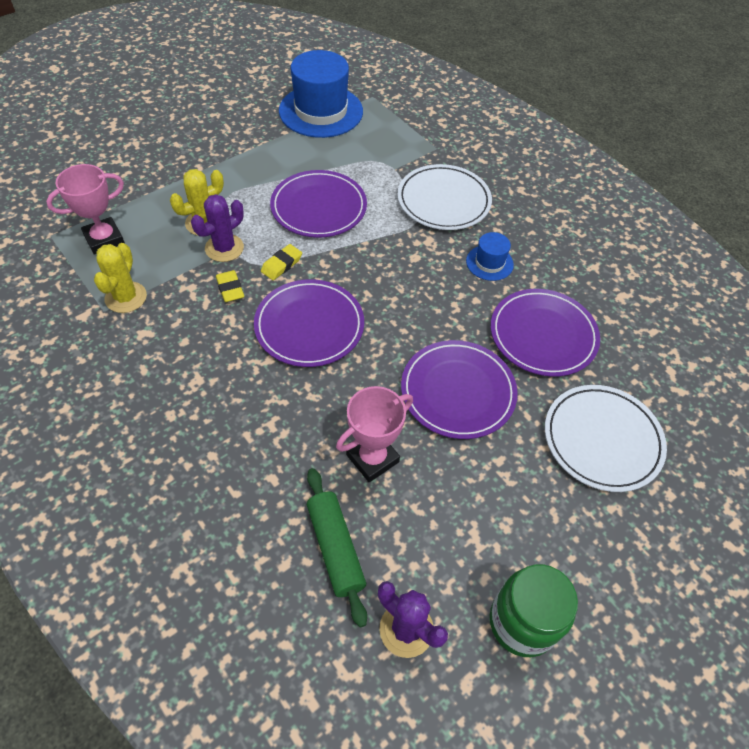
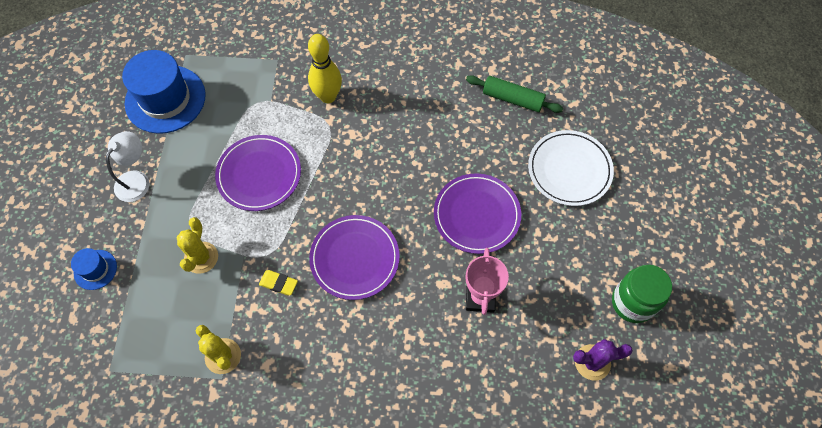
camera: 45 degrees left, 10 degrees up
pink trophy [46,164,125,255] -> none
purple cactus [191,194,244,262] -> none
yellow eraser [261,244,302,280] -> none
green rolling pin [307,468,367,627] -> green rolling pin moved to [466,75,563,113]
white plate [397,164,492,230] -> yellow bowling pin [308,34,342,103]
blue hat [466,232,514,281] -> blue hat moved to [71,248,117,290]
purple plate [491,289,600,377] -> none
none -> white lamp [106,131,149,202]

